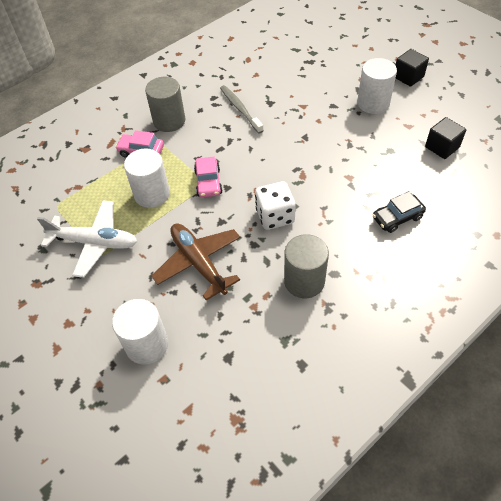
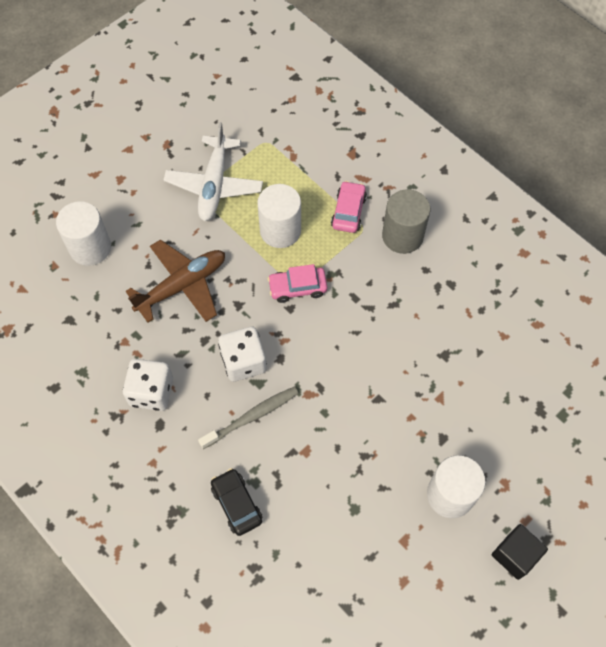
camera: 85 degrees right, 10 degrees up
grey toothbrush [220,85,264,133] -> grey toothbrush moved to [198,387,299,449]
grey cylinder [284,234,329,298] -> white dice [123,359,173,411]
black cube [425,117,466,159] -> none

